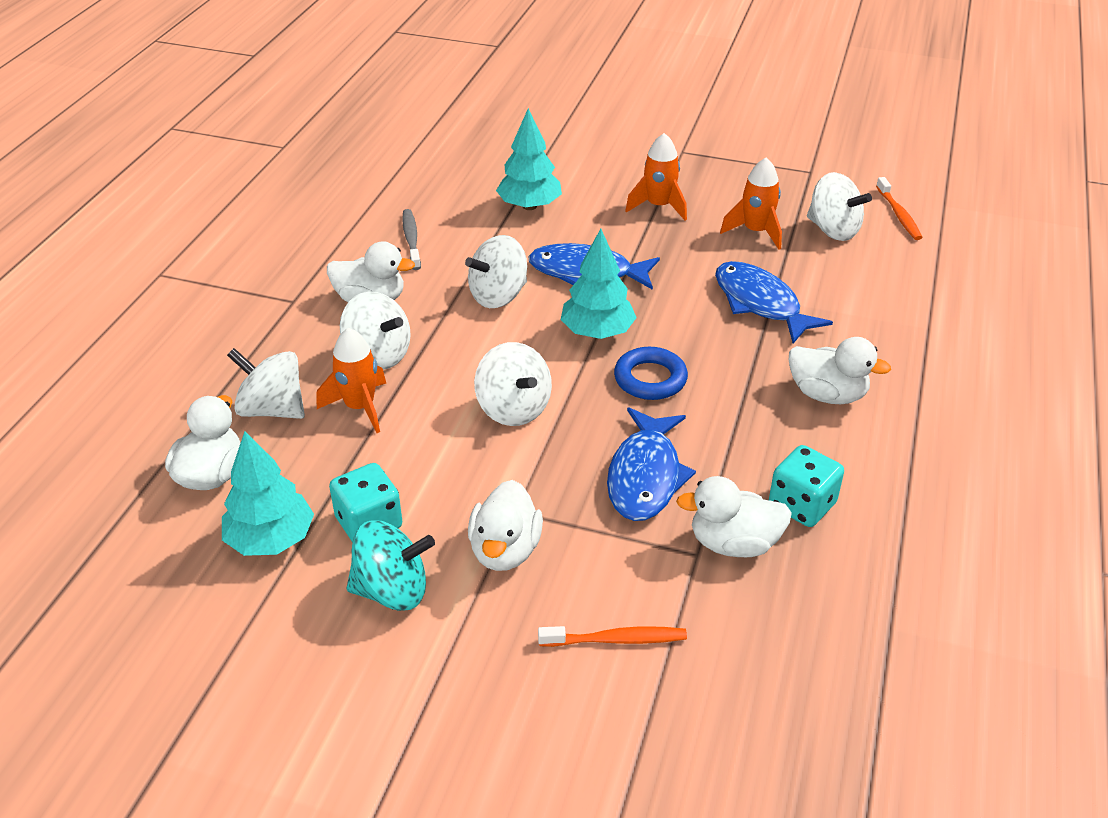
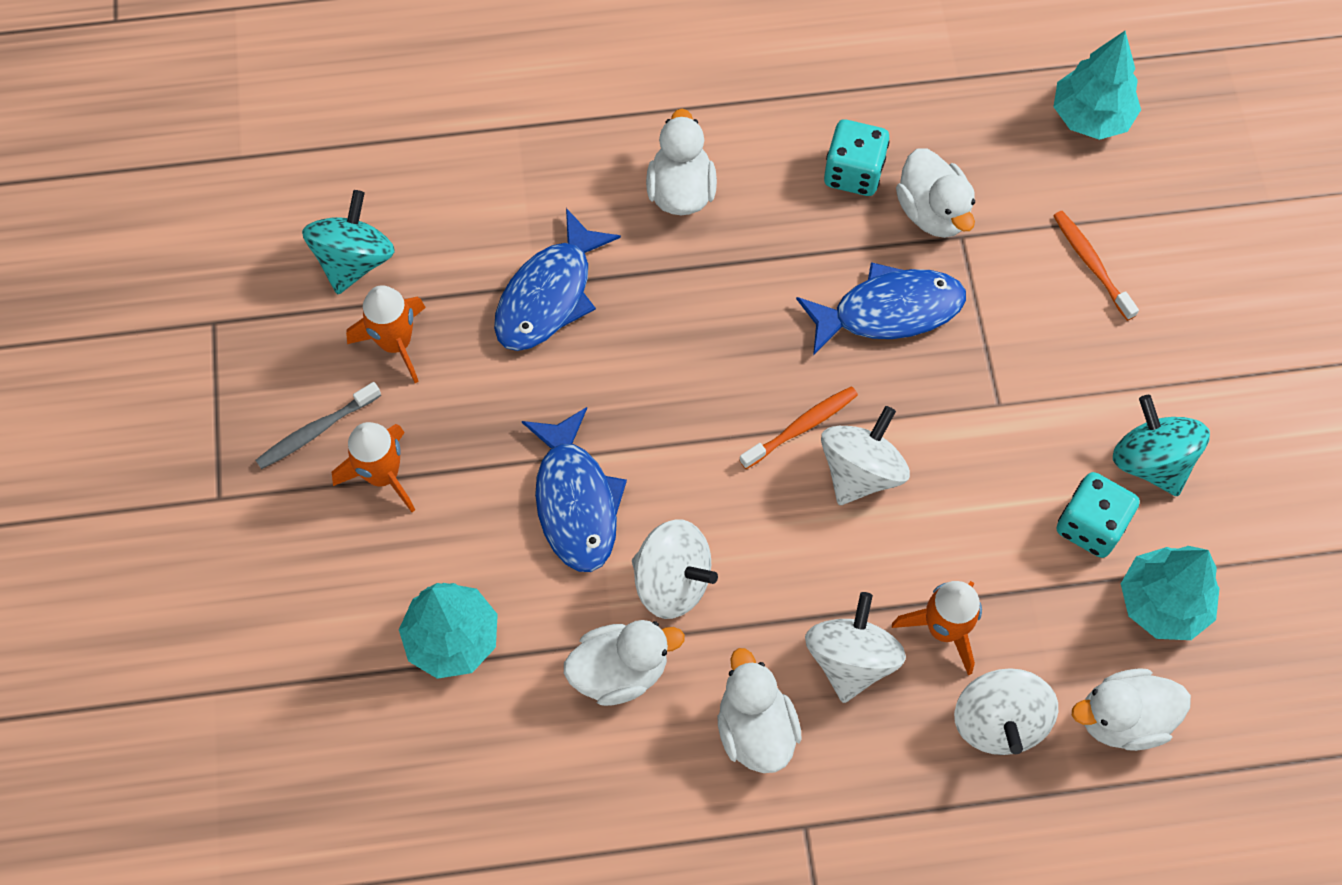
camera: 115 degrees left, 25 degrees up
grey toothbrush [402,209,421,270] -> grey toothbrush moved to [255,382,381,469]
white duck [468,480,543,571] -> white duck moved to [564,620,685,706]
turquoise tree [561,229,637,339] -> turquoise tree moved to [1053,31,1141,140]
blue ring [614,347,688,400] -> none
white spinning top [807,172,872,241] -> turquoise spinning top [302,190,395,294]
orange toothbrush [876,177,923,240] -> orange toothbrush moved to [739,386,858,469]

